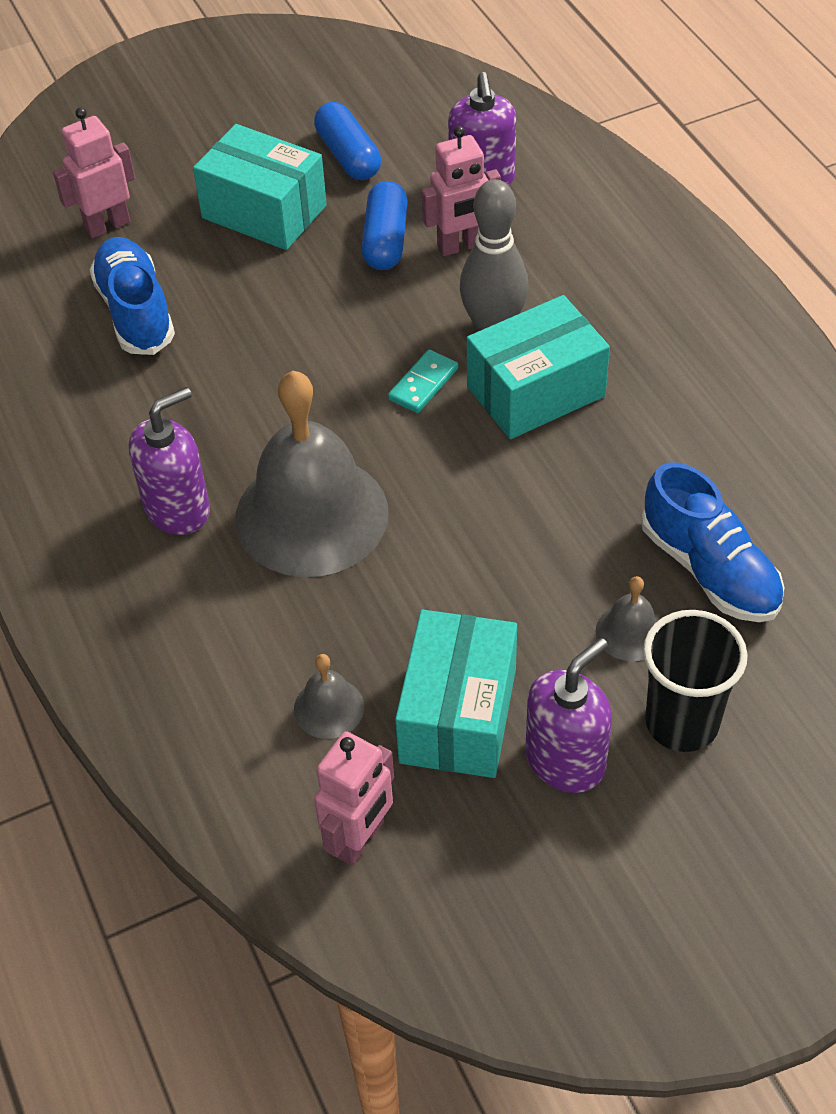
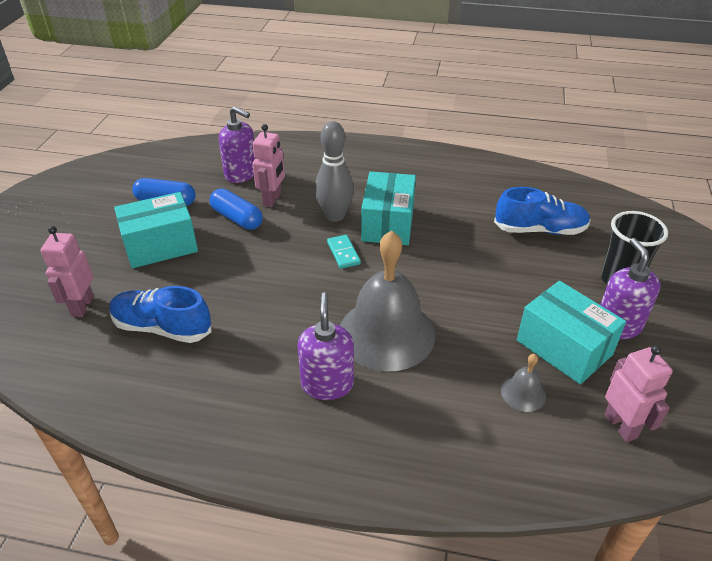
camera: 55 degrees left, 10 degrees down
grey bell [596,576,660,661] -> none

